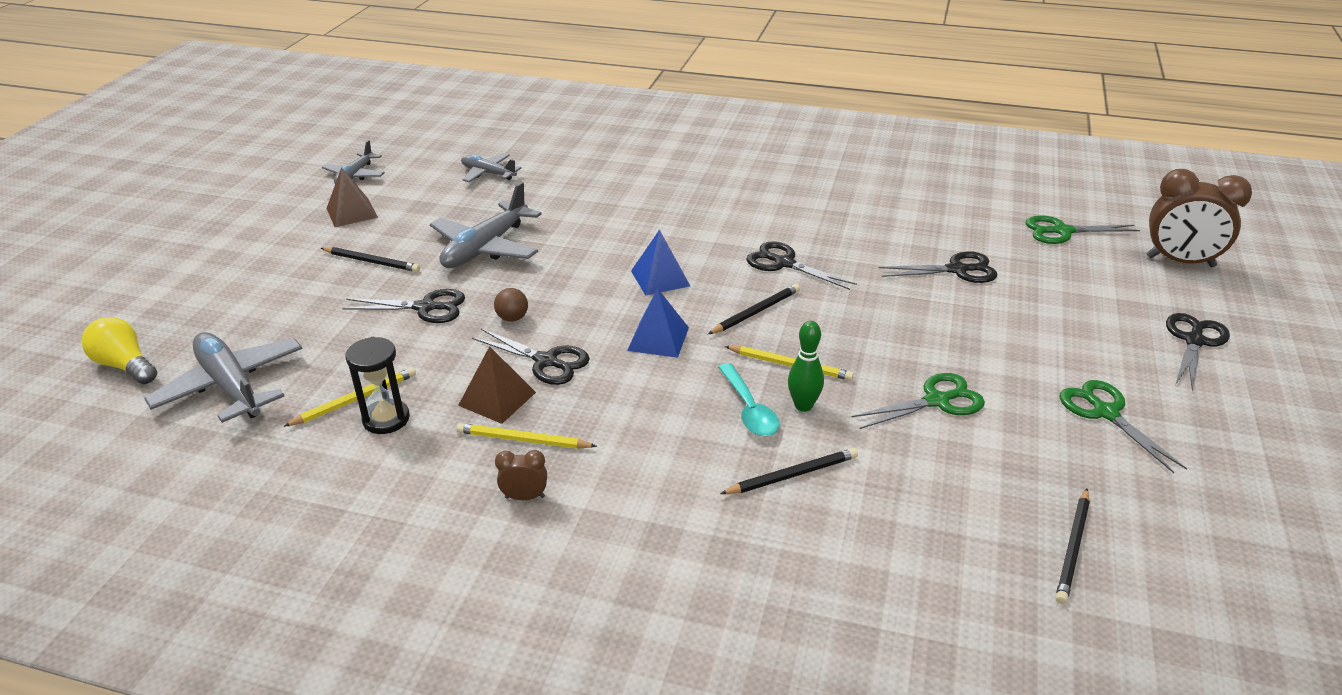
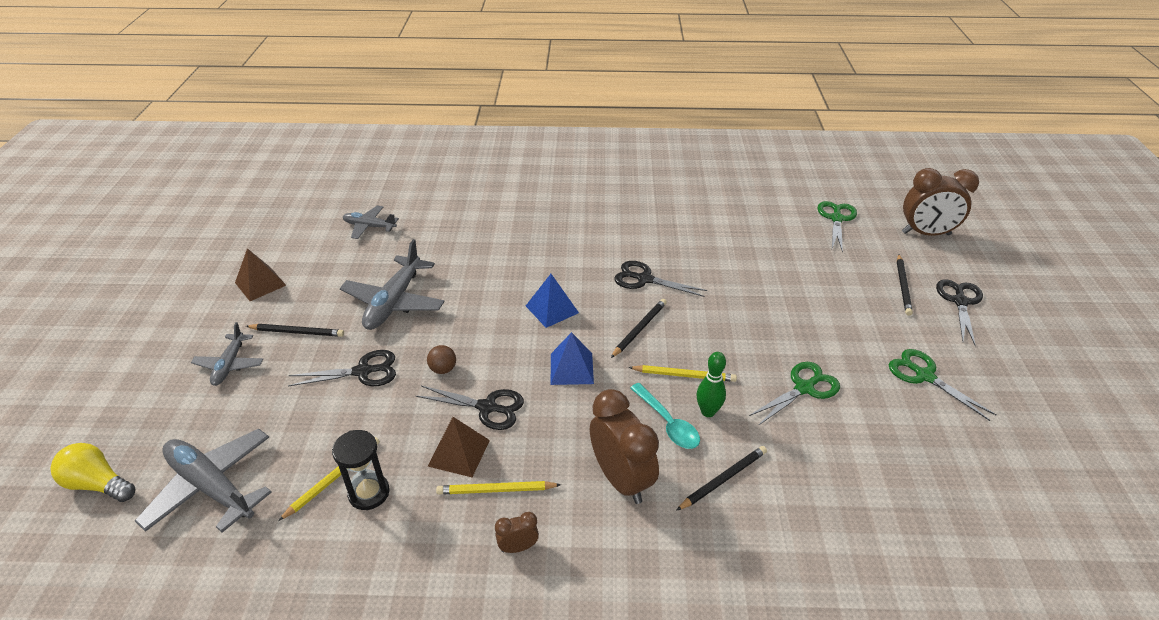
camera: 15 degrees left, 5 degrees up
grey plane [322,140,385,184] -> grey plane moved to [191,322,263,386]
black scissors [879,251,997,283] -> none
green scissors [1026,215,1140,244] -> green scissors turned 120 degrees clockwise [818,201,857,253]
black pencil [1055,489,1090,604] -> black pencil moved to [897,254,913,316]
none -> brown clock [590,389,659,504]

